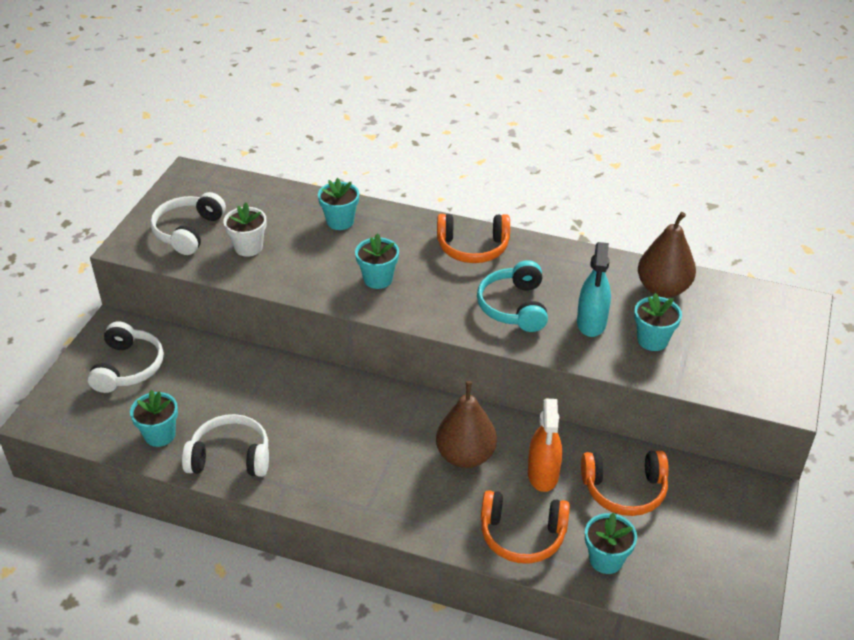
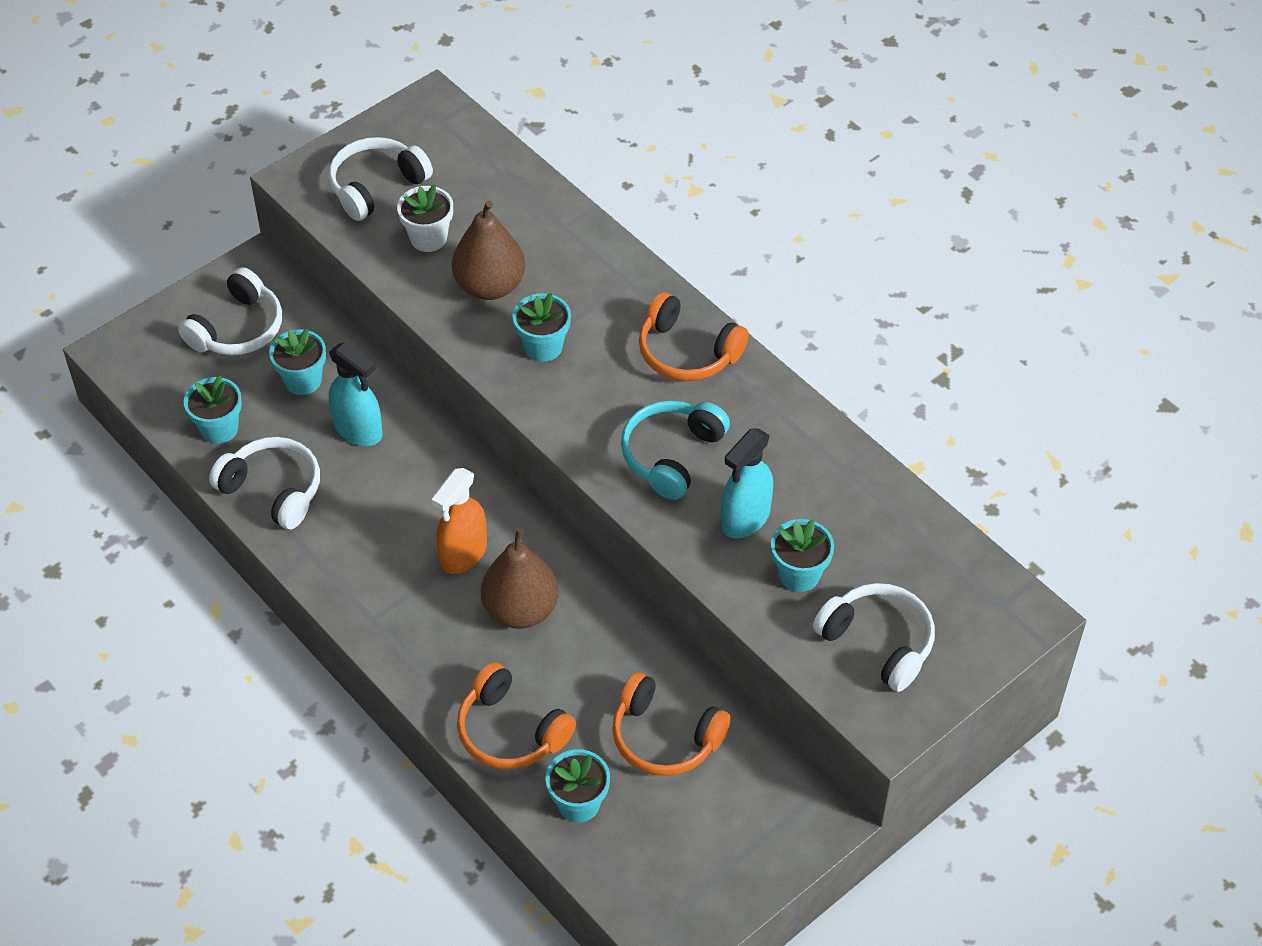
camera: 30 degrees right, 10 degrees up
turquoise flower pot [318,178,359,230] -> turquoise flower pot moved to [269,329,326,395]
orange spray bottle [528,399,562,492] -> orange spray bottle moved to [431,468,487,574]
brown pear [638,212,696,298] -> brown pear moved to [452,200,525,300]
none -> turquoise spray bottle [329,342,383,446]
none -> white headphones [813,583,935,692]

